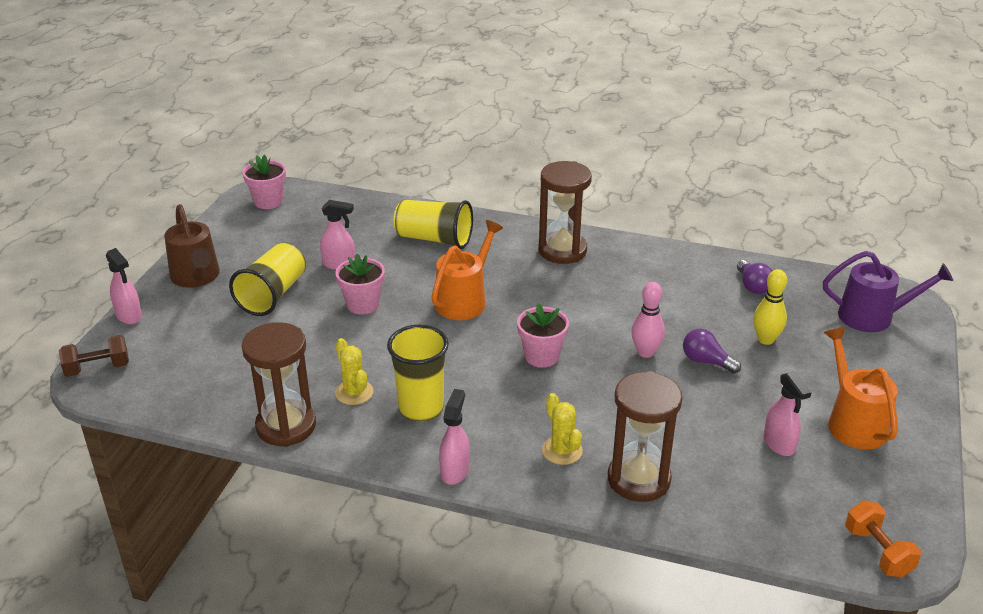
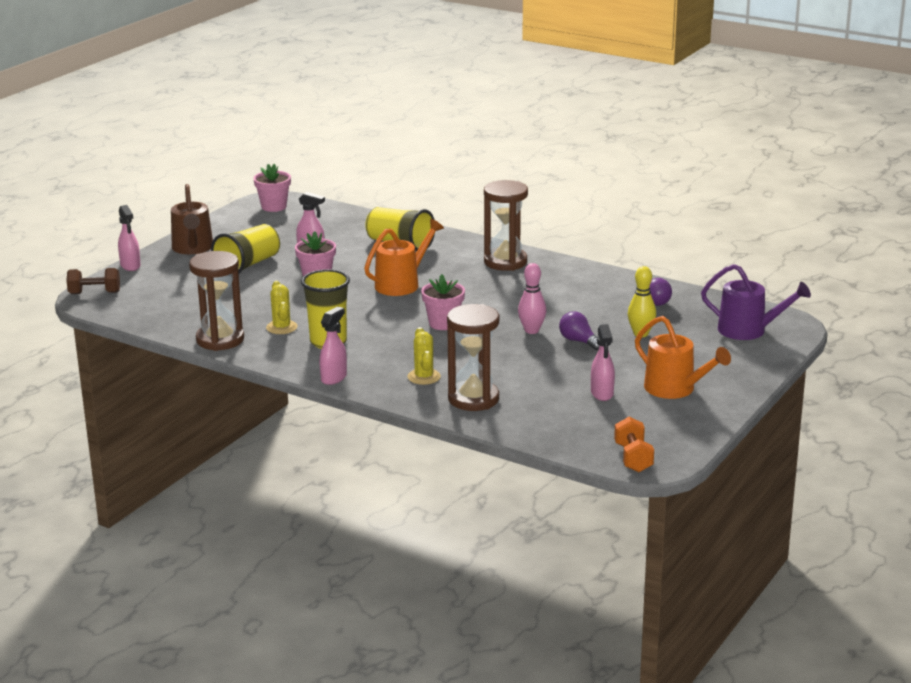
camera: 15 degrees right, 10 degrees down
orange watering can [824,327,898,450] -> orange watering can turned 135 degrees clockwise [635,316,731,399]

